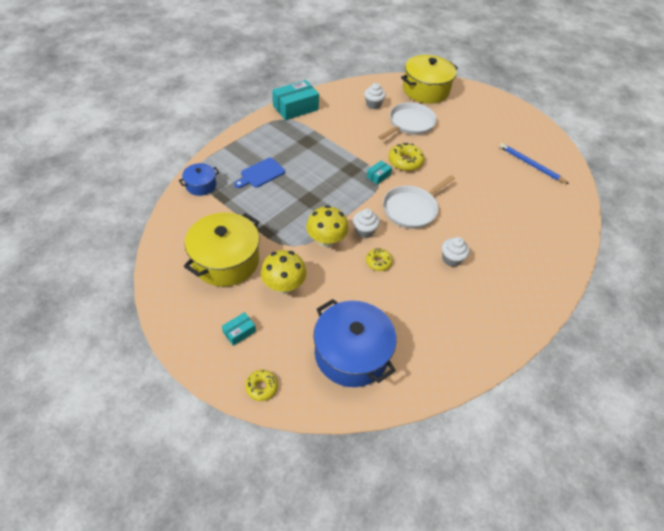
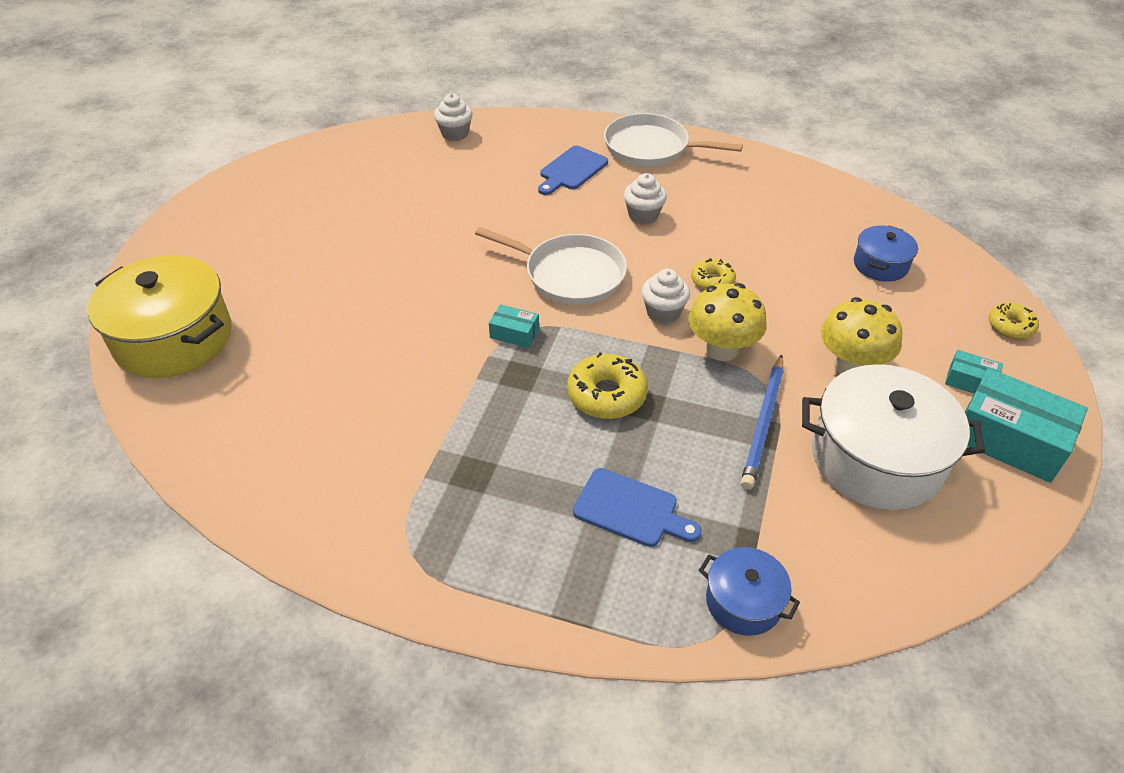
camera: 110 degrees left, 5 degrees down
yellow pot [184,212,259,286] -> white pot [802,364,985,510]
turquoise box [272,80,319,120] -> turquoise box moved to [965,368,1088,483]
blue pot [313,299,396,387] -> blue pot [854,226,918,282], size x0.51
white cupcake [364,83,386,109] -> white cupcake moved to [434,94,473,141]
white pan [378,102,437,140] -> white pan moved to [604,113,743,167]
yellow donut [388,143,425,171] -> yellow donut moved to [567,352,648,419]
blue pencil [499,143,569,184] -> blue pencil moved to [741,355,784,490]
none -> blue cutting board [538,146,608,195]

